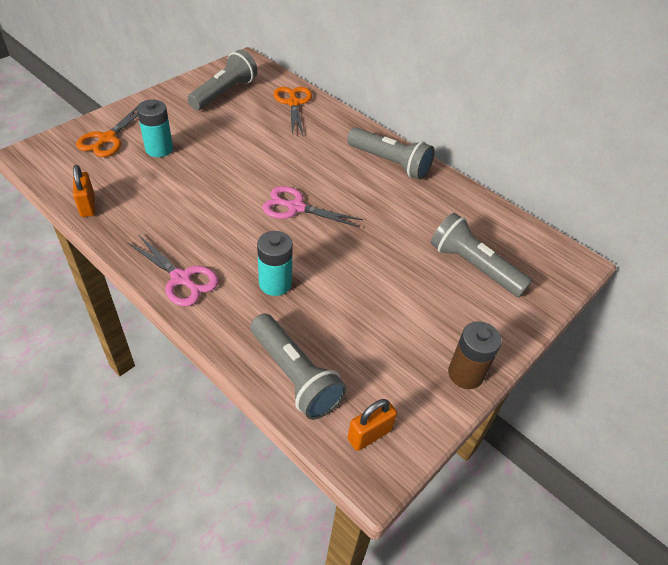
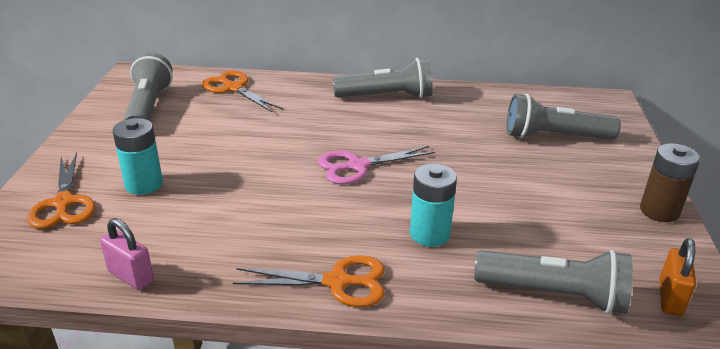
camera: 35 degrees left, 15 degrees down
orange padlock [73,165,95,217] -> pink padlock [100,218,154,290]
pink scissors [127,234,219,306] -> orange scissors [233,255,385,307]

